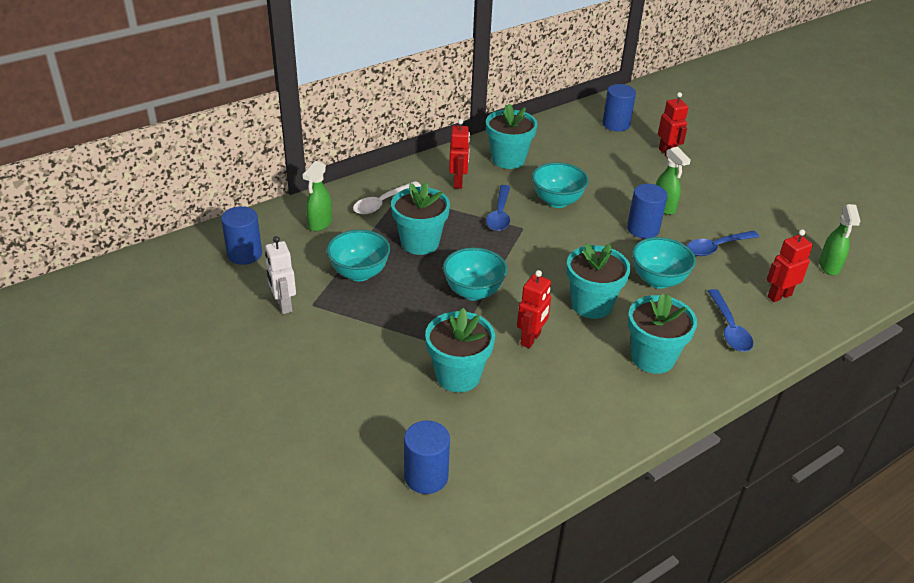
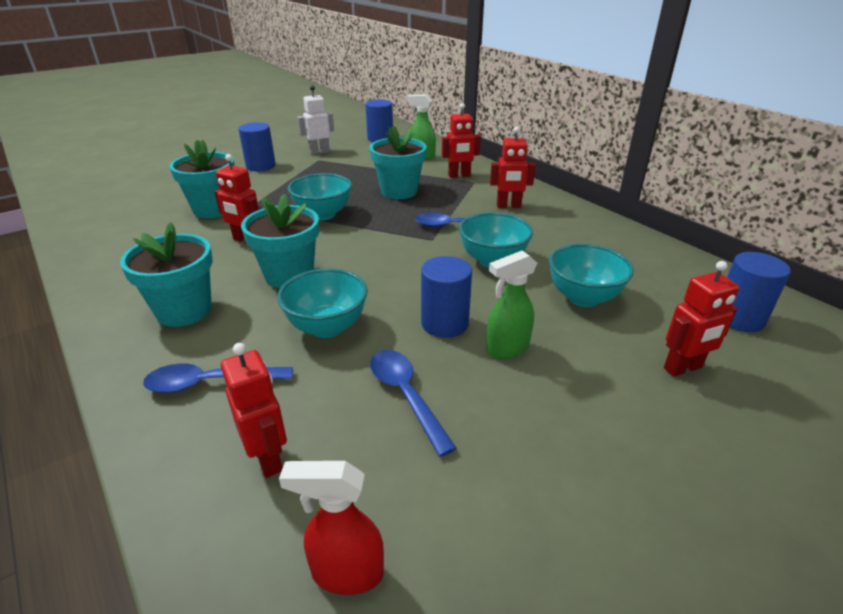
camera: 90 degrees right, 5 degrees down
turquoise bowl [327,230,390,281] -> turquoise bowl moved to [549,244,634,307]
white spoon [353,181,421,214] -> red robot [442,103,481,178]
blue cylinder [404,420,450,494] -> blue cylinder moved to [239,122,276,171]
turquoise flower pot [486,103,537,169] -> none
green spray bottle [819,204,861,275] -> red spray bottle [279,461,384,595]

